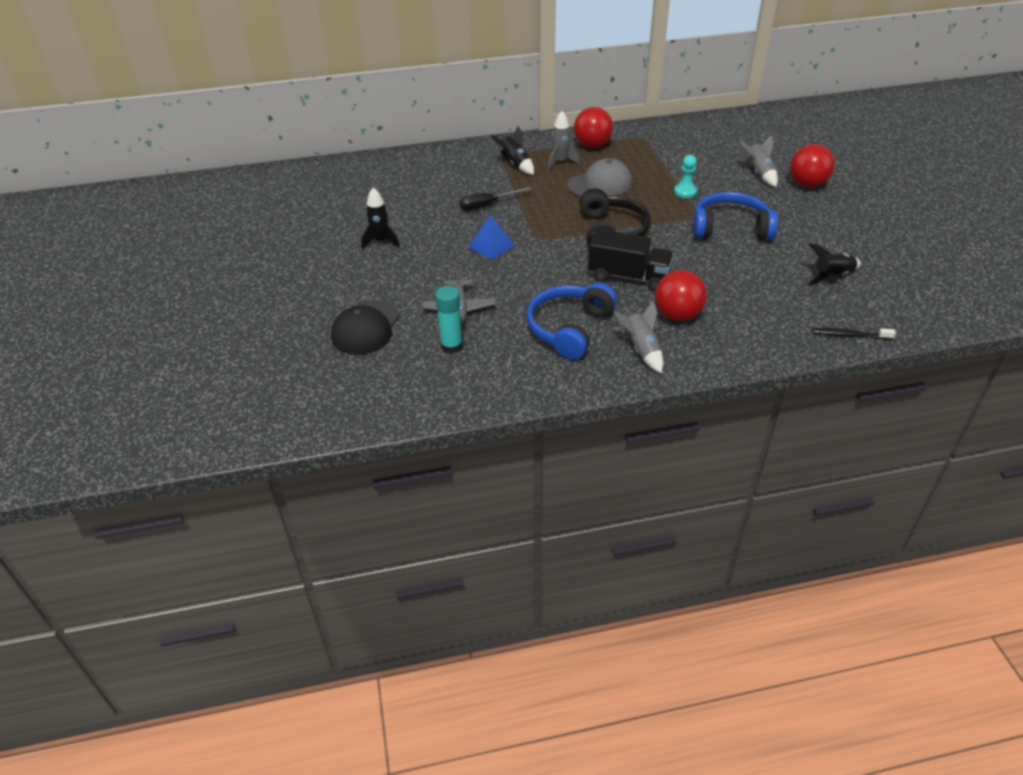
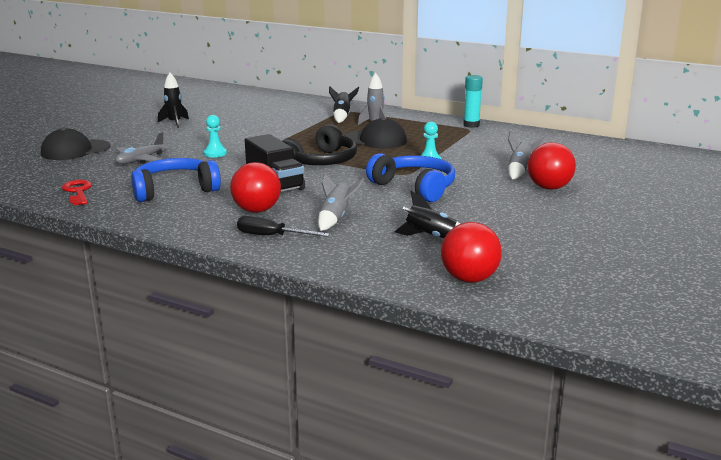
camera: 40 degrees right, 20 degrees down
turquoise glue stick [435,286,463,354] -> turquoise glue stick moved to [463,75,483,128]
black screwdriver [459,187,532,210] -> black screwdriver moved to [237,216,330,237]
blue pyramid [468,215,515,260] -> none
grey cap [567,158,633,197] -> black cap [344,117,407,149]
red ball [574,107,613,148] -> red ball moved to [441,222,502,283]
grey rocket [614,301,663,373] -> grey rocket moved to [318,173,364,231]
black toothbrush [812,328,896,340] -> none
none -> red key [62,180,92,206]
none -> turquoise pawn [204,115,227,157]

